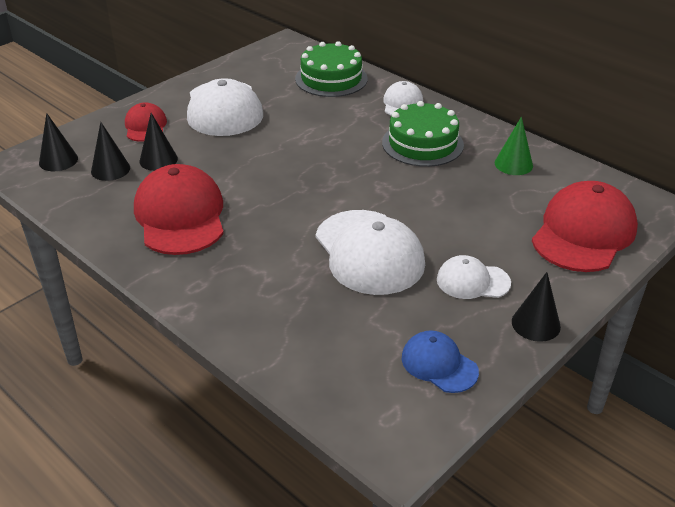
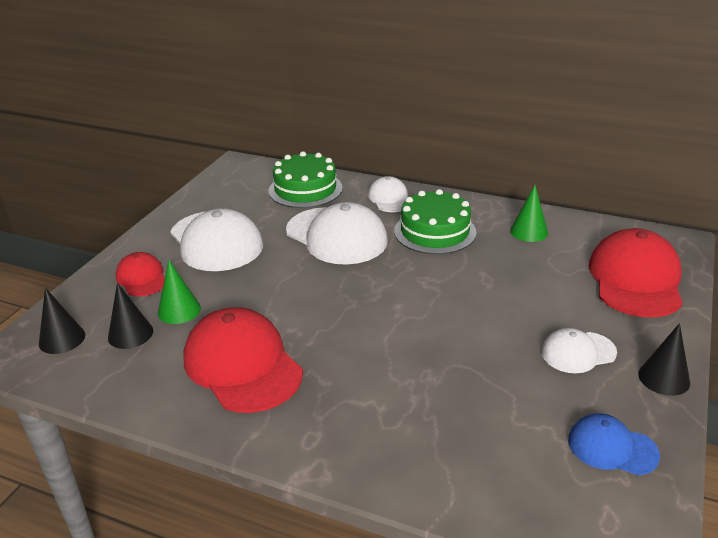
camera: 20 degrees left, 5 degrees down
black cone [139,113,178,171] -> green cone [158,260,201,324]
white cap [316,210,425,295] -> white cap moved to [286,202,388,265]

